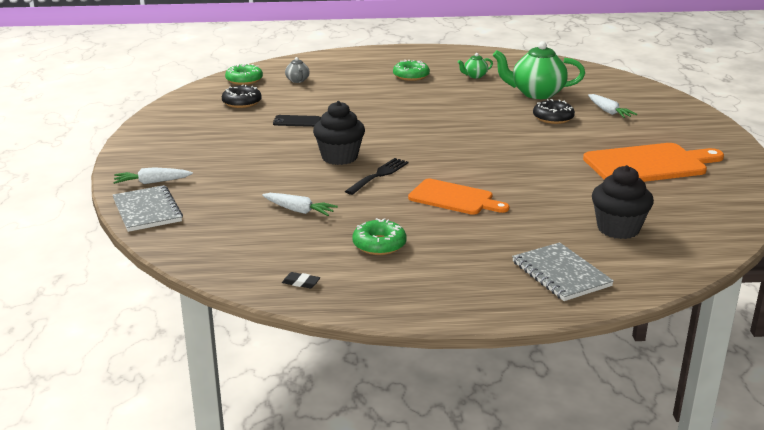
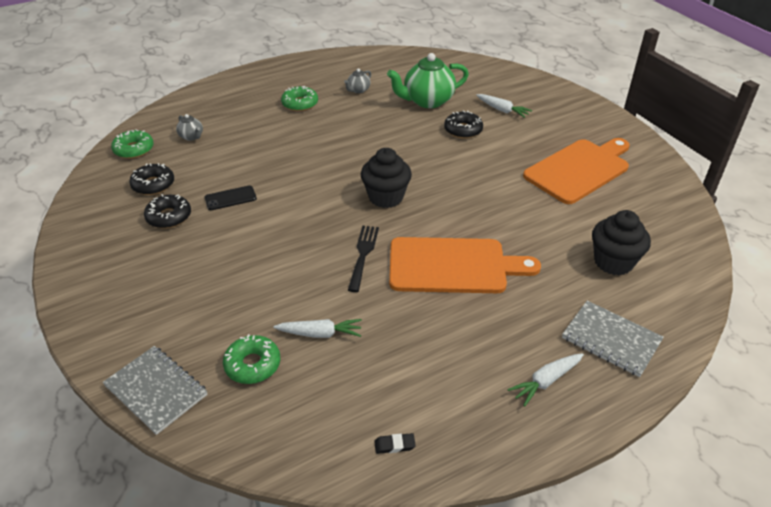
camera: 25 degrees left, 15 degrees up
white carrot [113,167,193,184] -> white carrot moved to [507,353,584,407]
black cupcake [313,101,365,165] -> black cupcake moved to [361,148,412,208]
green donut [352,218,407,255] -> green donut moved to [223,334,280,384]
orange cutting board [408,179,509,215] -> orange cutting board [389,237,541,293], size x1.52
green teapot [458,53,493,78] -> grey teapot [344,68,371,93]
none -> black donut [144,194,191,229]

